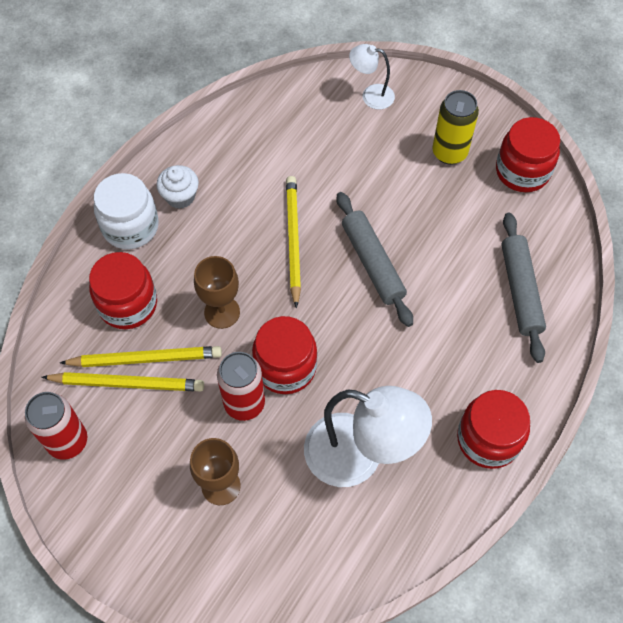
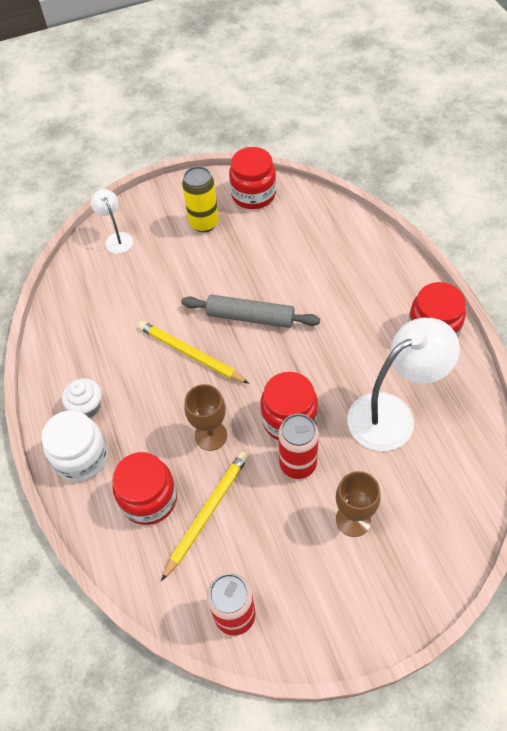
camera: 50 degrees left, 5 degrees down
yellow pencil [42,372,204,391] -> none
white lamp [349,44,395,110] -> white lamp turned 105 degrees clockwise [91,189,133,254]
grey rolling pin [501,213,546,363] -> none

